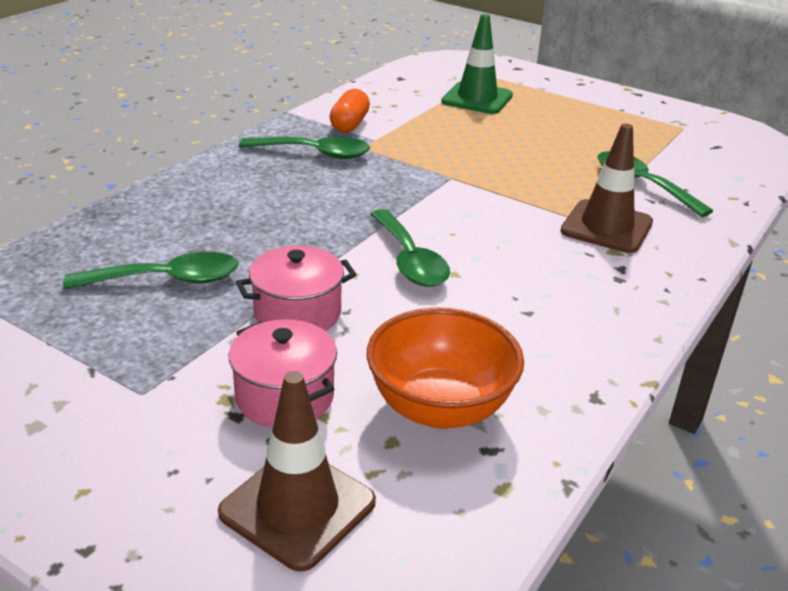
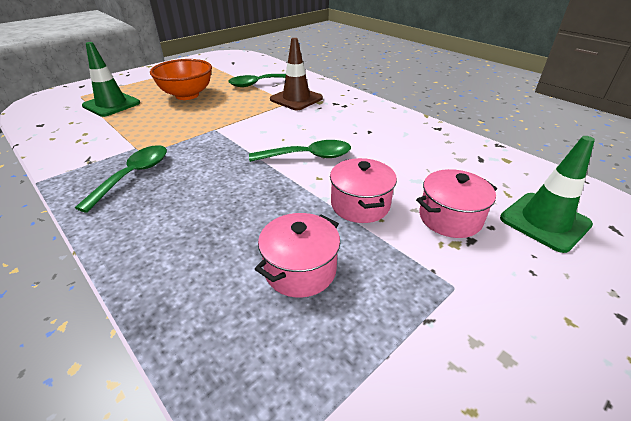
camera: 75 degrees left, 5 degrees up
green spoon [63,252,238,289] -> pink pot [255,213,340,298]
brown traffic cone [218,371,376,572] -> green traffic cone [500,136,595,253]
orange capsule [330,89,370,132] -> none
orange bowl [367,308,524,429] -> orange bowl moved to [150,59,212,100]

